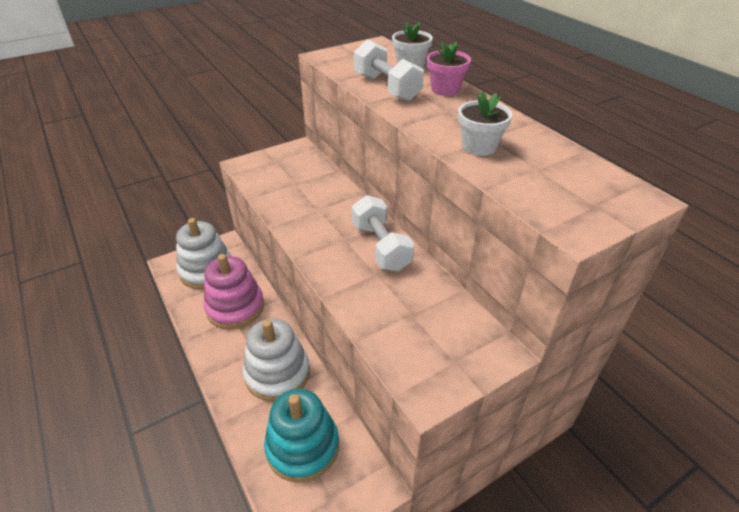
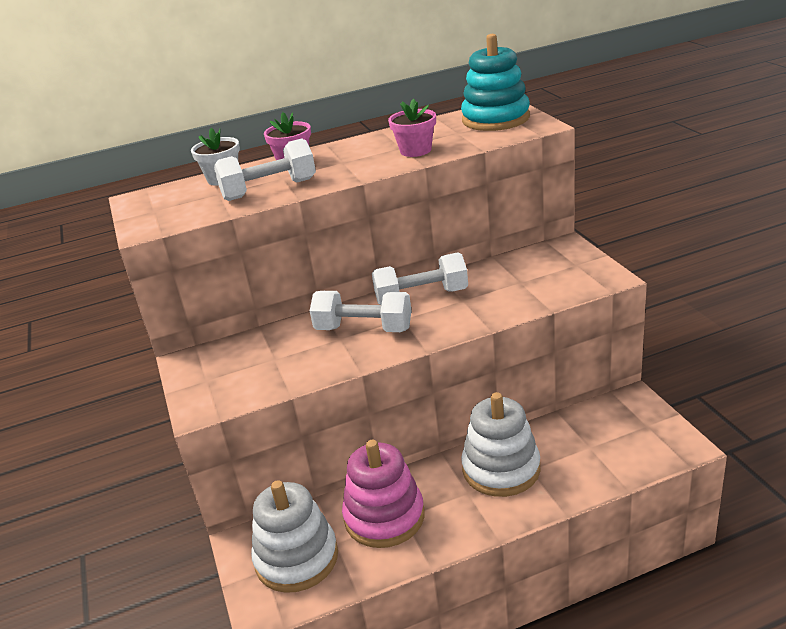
camera: 75 degrees left, 10 degrees down
turquoise stacking toy [264,389,339,483] -> turquoise stacking toy moved to [461,34,530,131]
white flower pot [458,91,512,156] -> pink flower pot [388,99,436,157]
none -> white dumbbell [310,291,412,332]

